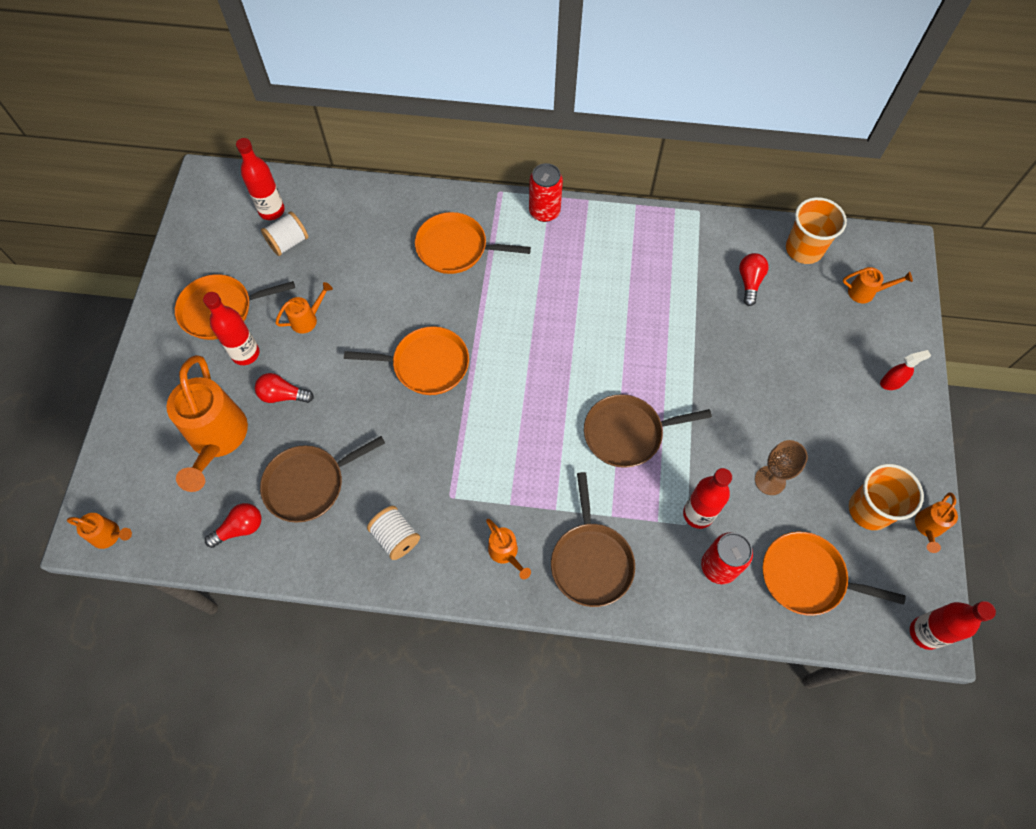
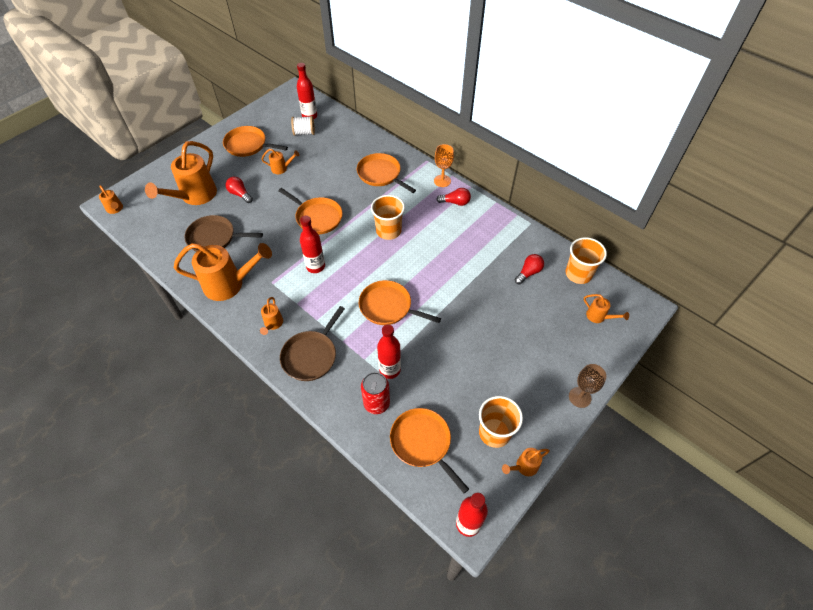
camera: 35 degrees right, 10 degrees down
red bottle [203,292,260,365] -> red bottle moved to [300,216,325,273]
red light bulb [205,503,261,548] -> red light bulb moved to [436,188,471,206]
white spool [367,506,420,560] -> orange watering can [174,243,272,301]
red can [529,163,563,222] -> orange goblet [434,144,454,187]
brown pan [584,394,712,468] -> orange pan [359,280,441,325]
brown goblet [755,440,808,495] -> brown goblet moved to [569,364,606,408]
red spray bottle [880,350,931,390] -> none
none -> orange cup [371,195,405,240]

